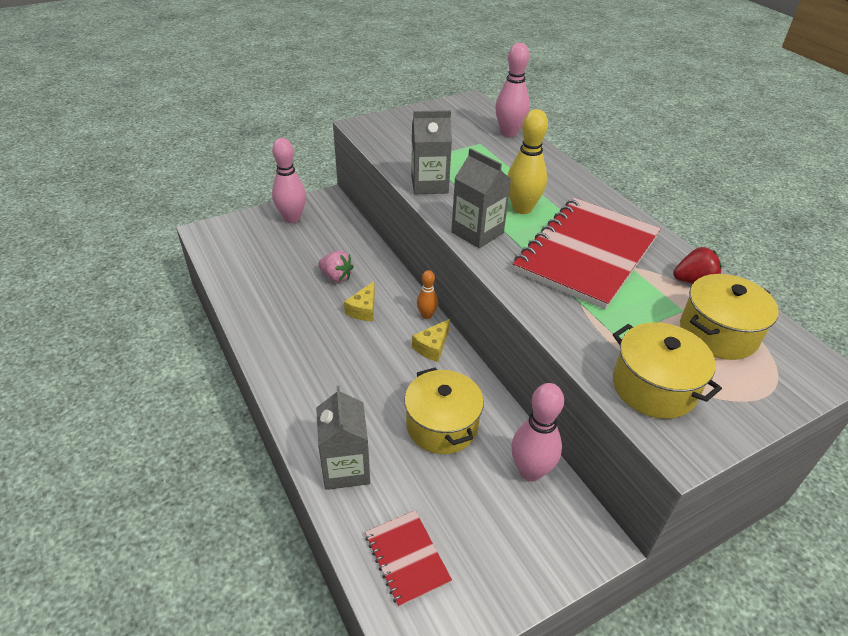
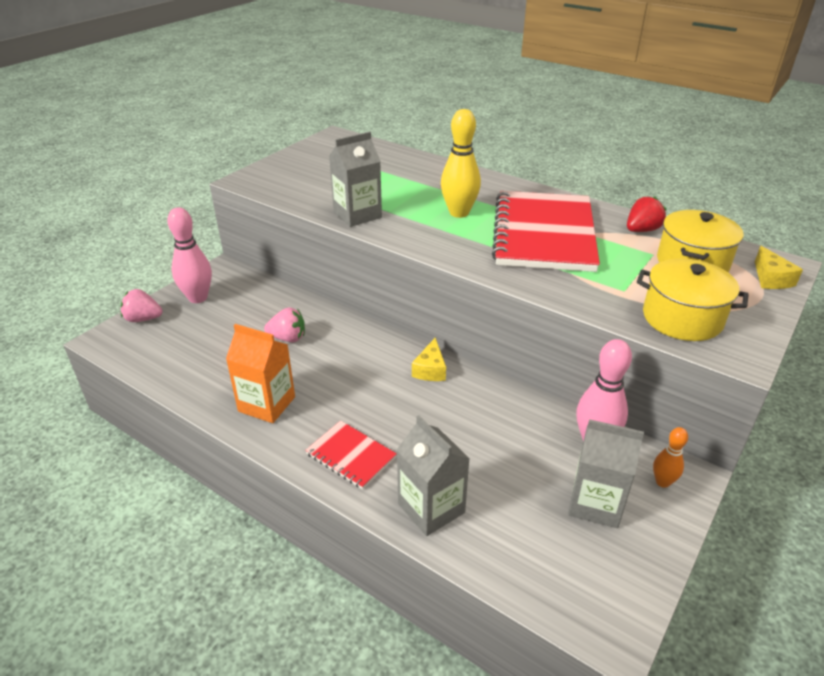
camera: 25 degrees left, 5 degrees down
yellow cheese [344,281,375,321] -> yellow cheese moved to [755,246,803,289]
red notebook [365,510,452,607] -> red notebook moved to [305,421,397,489]
yellow pot [404,367,484,454] -> none
orange bowling pin [417,270,438,319] -> orange bowling pin moved to [653,427,688,488]
grey carton [451,148,511,248] -> grey carton moved to [568,419,644,528]
pink bowling pin [495,43,530,137] -> none
none -> pink strawberry [121,289,162,322]
none -> orange carton [226,324,295,423]

